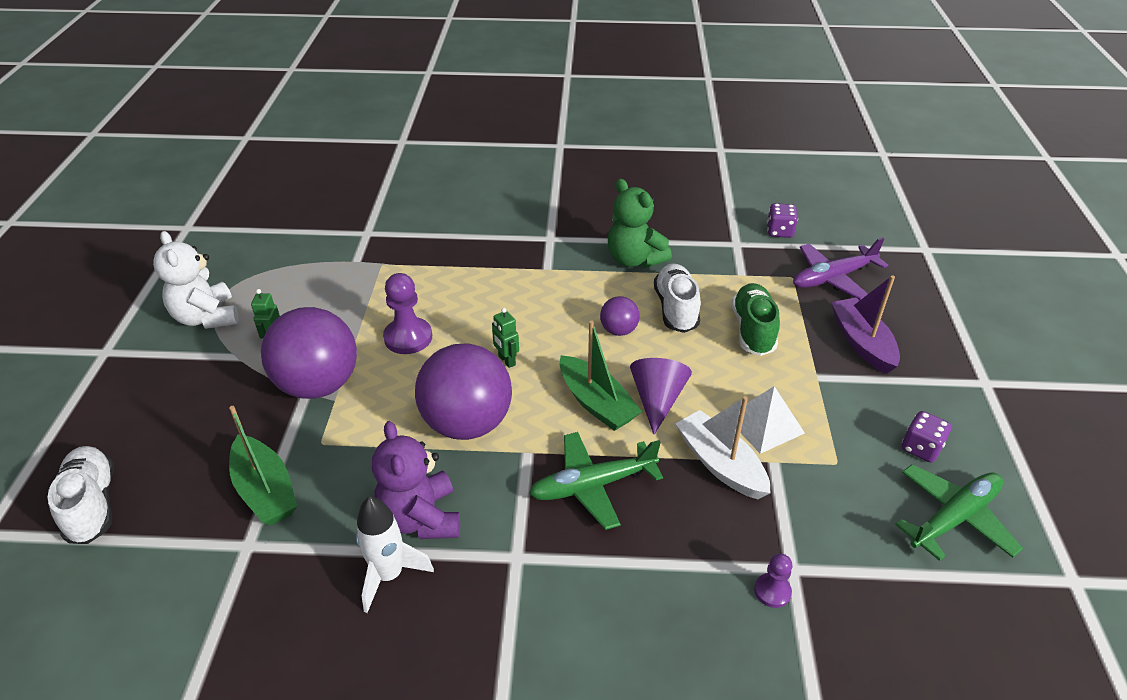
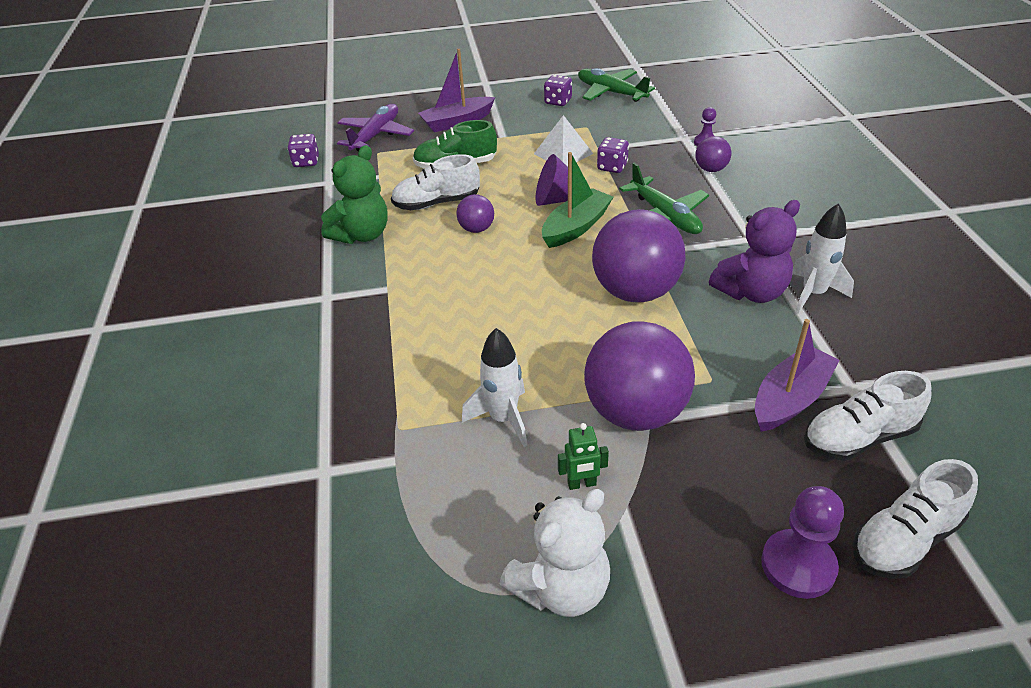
camera: 100 degrees left, 0 degrees up
green boat [229,406,297,525] -> purple boat [755,319,840,432]
purple pawn [383,273,432,354] -> purple pawn moved to [761,486,844,599]
green robot [492,308,519,368] -> none
white boat [675,396,771,499] -> purple dice [597,137,629,173]
purple plane [793,237,888,300] -> purple plane turned 120 degrees counterclockwise [337,104,414,151]
none -> white rocket [462,328,527,447]
none -> purple ball [695,136,732,172]
none -> white shoe [804,371,931,461]

